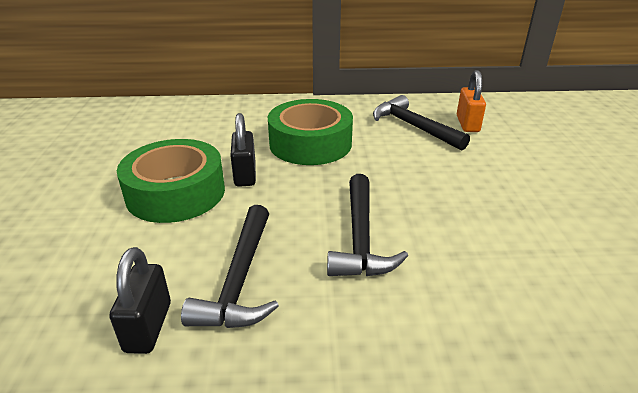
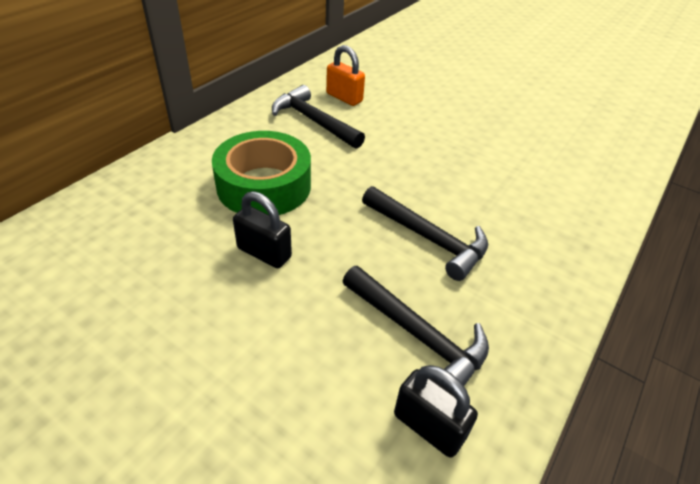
camera: 55 degrees left, 10 degrees up
green tape [117,139,225,223] -> none
black hammer [373,95,470,151] -> black hammer turned 45 degrees clockwise [272,85,365,149]

